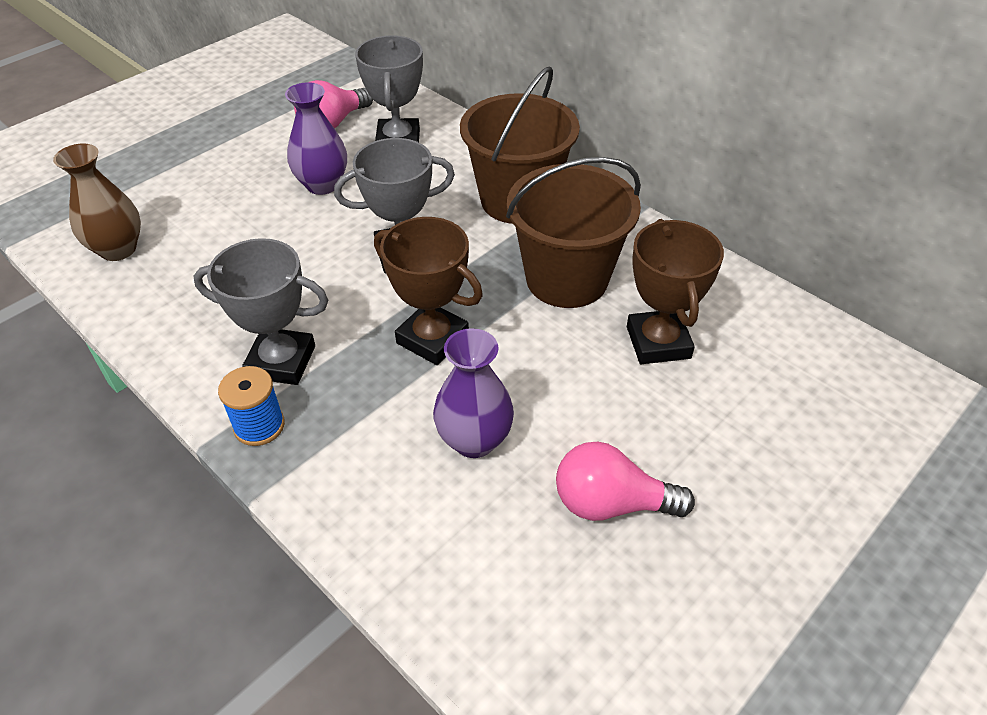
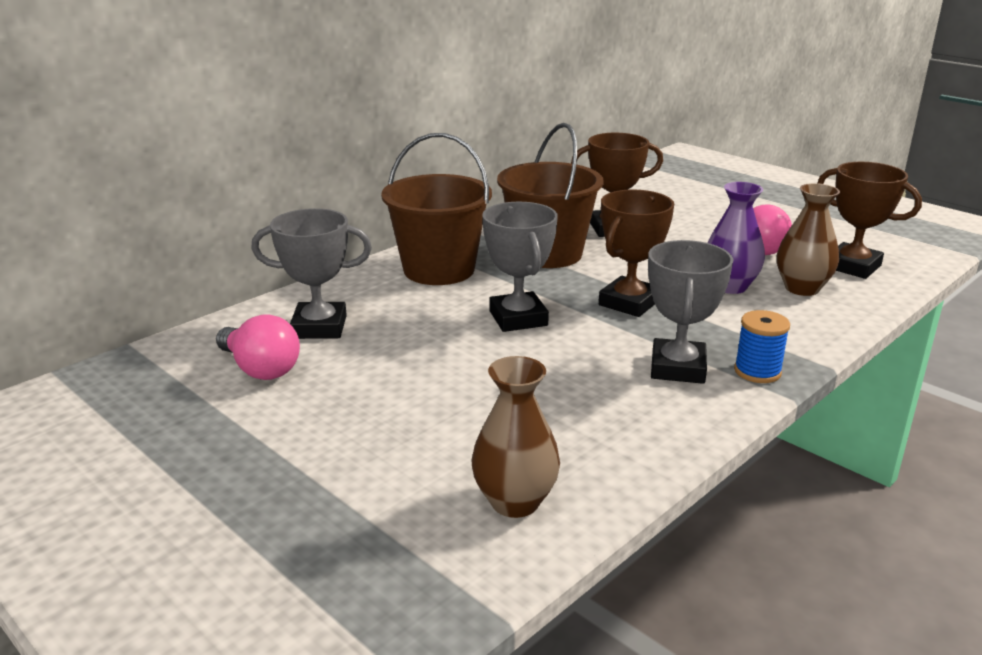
camera: 90 degrees left, 20 degrees down
purple vase [285,82,347,195] -> none
none -> brown vase [777,183,840,296]
none -> brown trophy [818,162,922,279]

